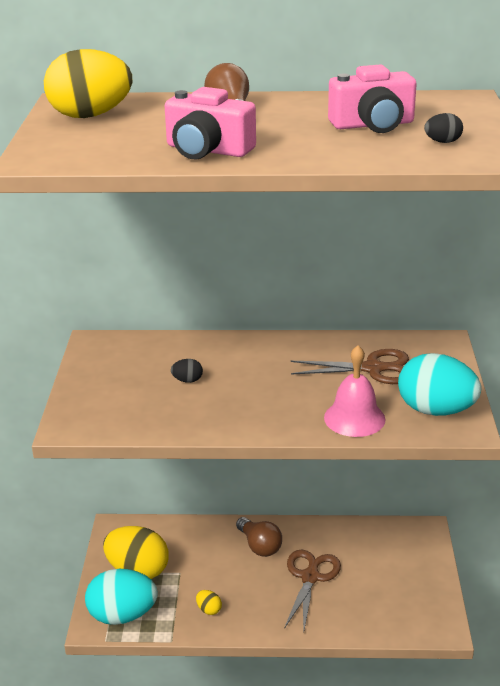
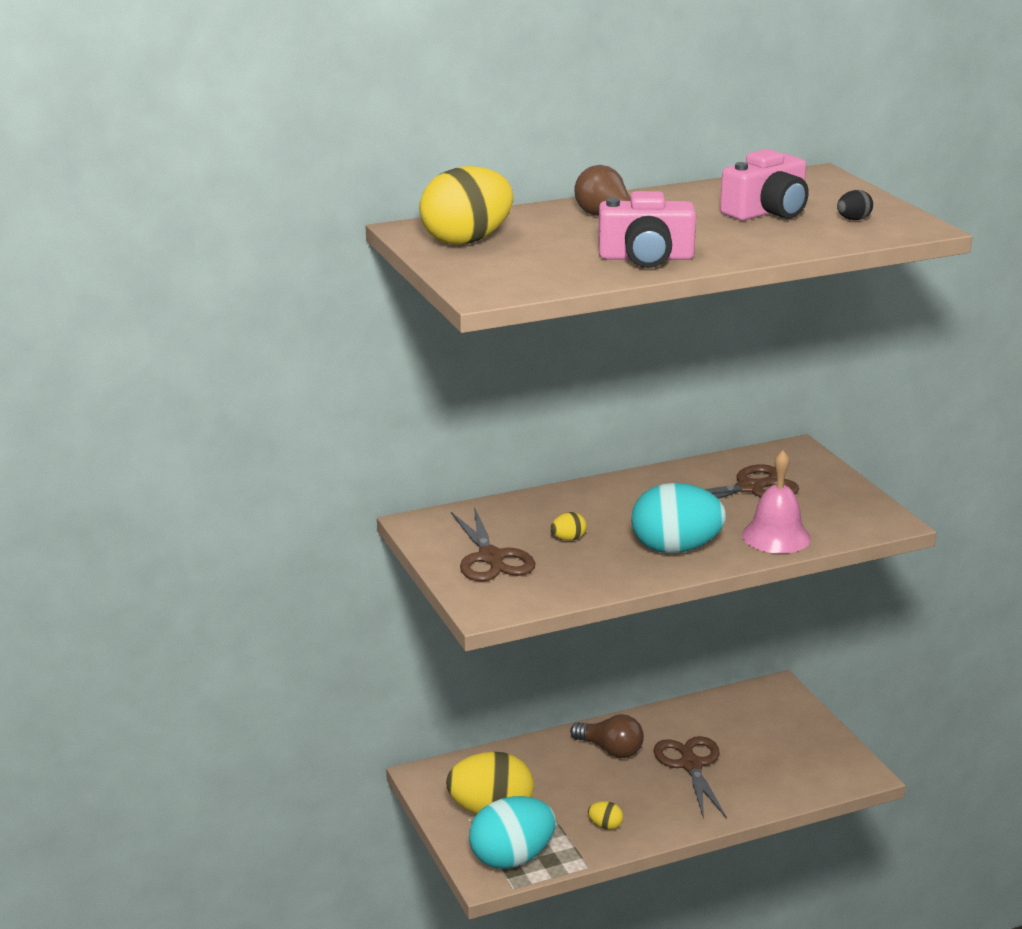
camera: 25 degrees left, 5 degrees down
black egg [171,359,203,383] -> yellow egg [551,512,587,541]
turquoise egg [398,353,481,416] -> turquoise egg moved to [631,483,726,553]
none -> brown scissors [451,507,535,582]

